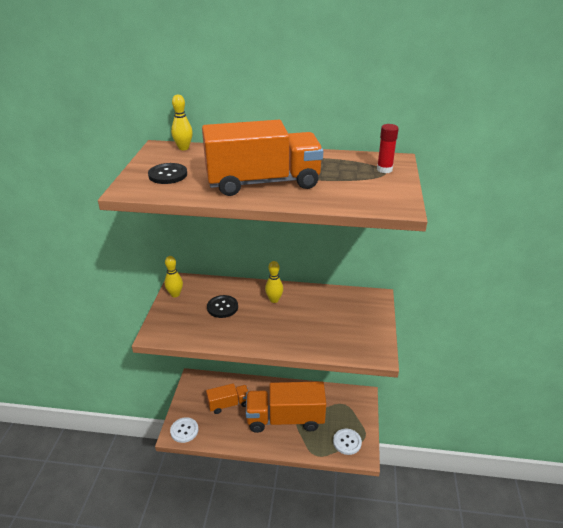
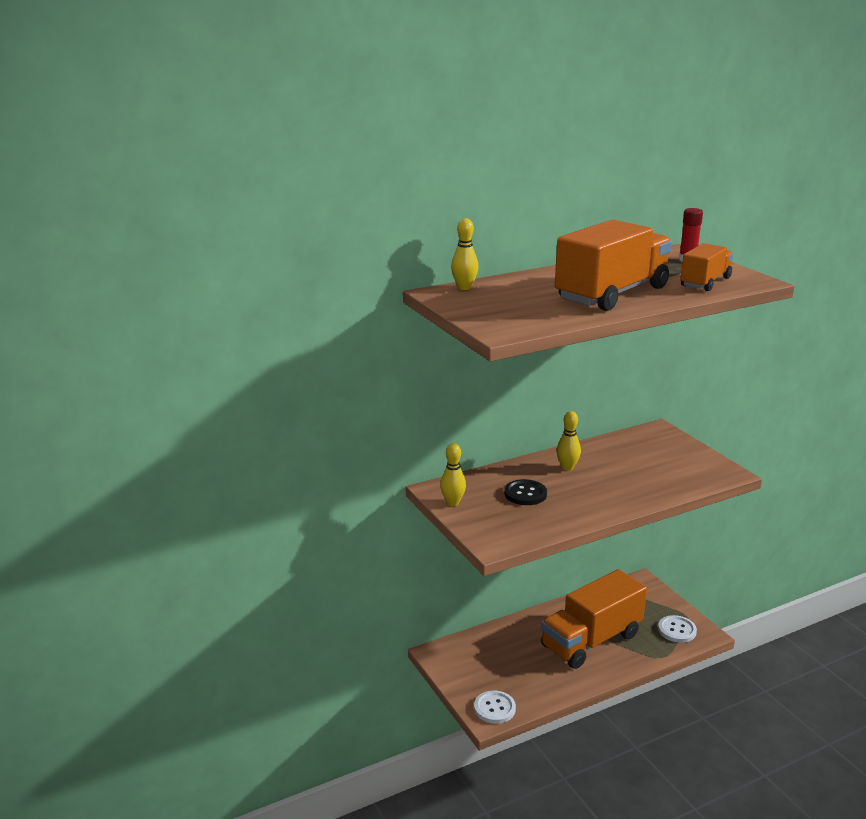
camera: 35 degrees left, 10 degrees down
black button [148,163,187,184] -> none
orange truck [206,383,248,414] -> orange truck moved to [680,243,733,291]

